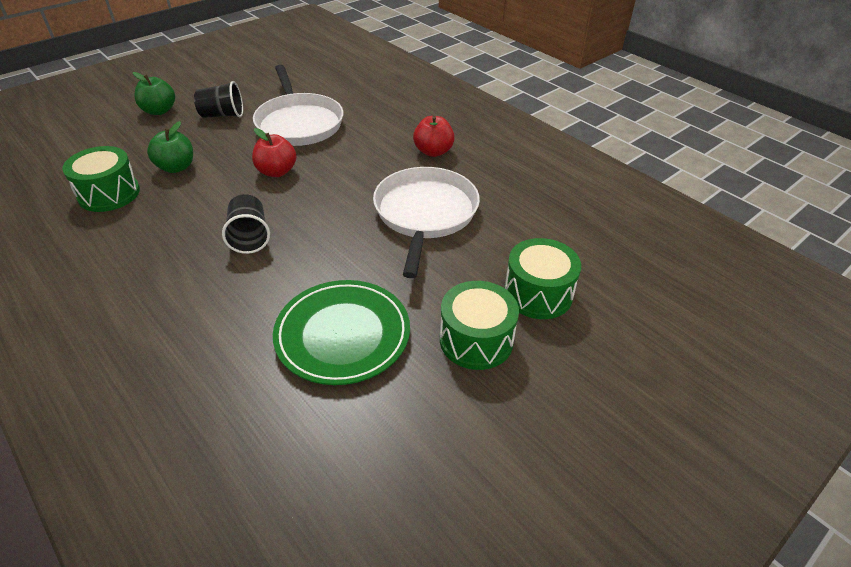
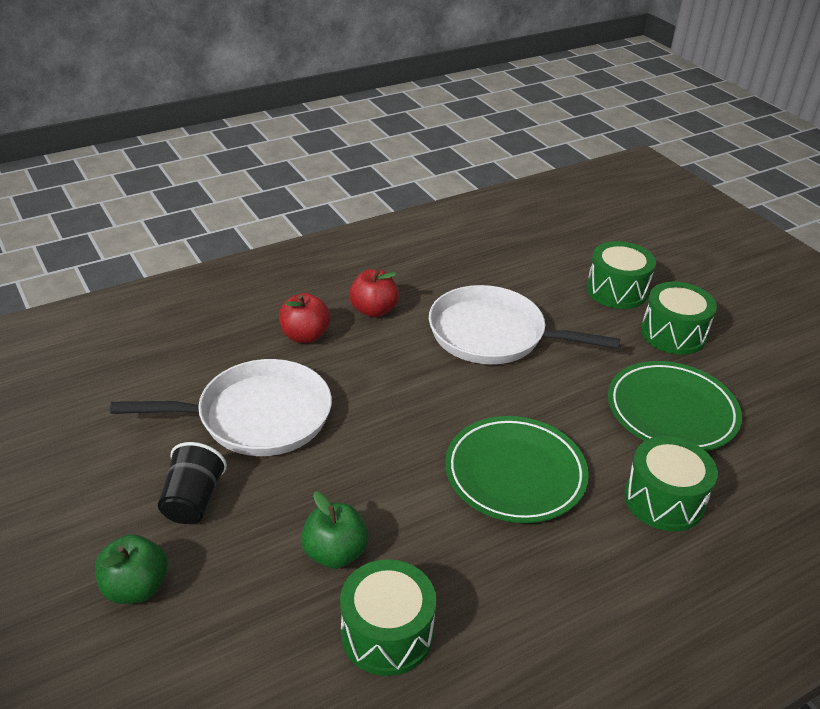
camera: 80 degrees left, 5 degrees down
black cup [222,194,270,254] -> green plate [445,416,589,523]
red apple [252,128,296,177] -> red apple moved to [279,293,331,343]
none -> green drum [624,436,718,531]

